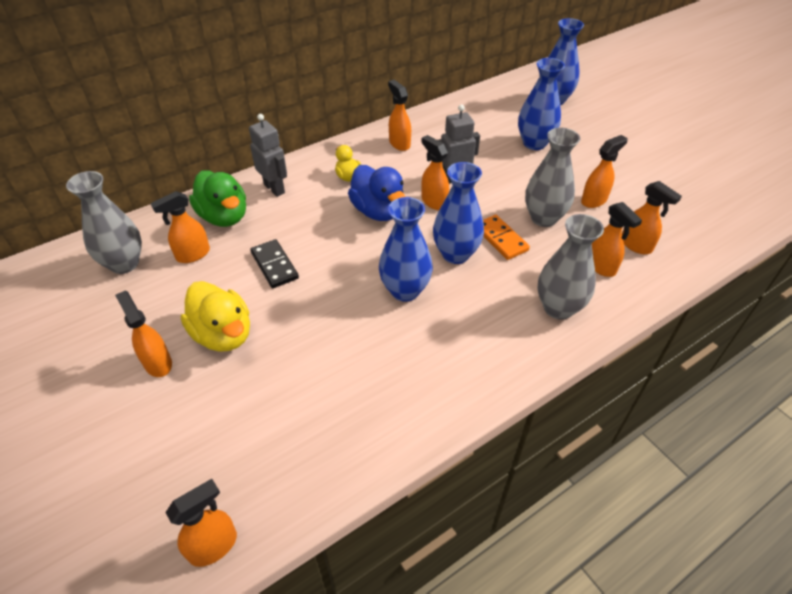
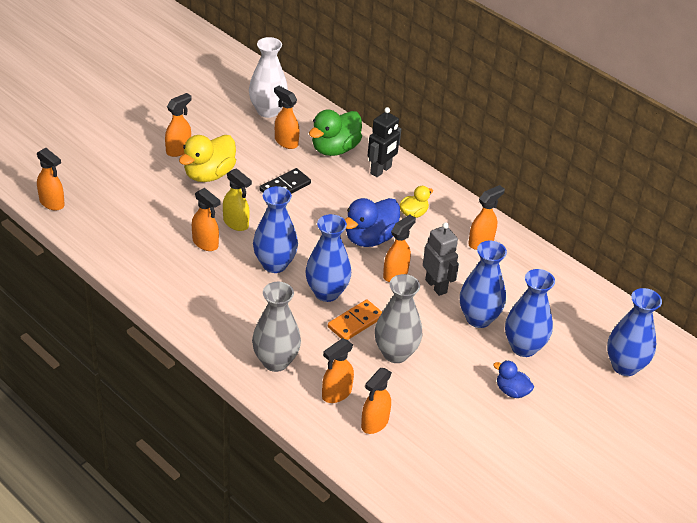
camera: 75 degrees right, 5 degrees down
grey vase [66,171,142,274] -> white vase [249,37,288,118]
grey robot [249,114,287,197] -> black robot [367,107,401,177]
orange spray bottle [581,135,628,208] -> orange spray bottle moved to [192,188,221,251]
none -> yellow spray bottle [223,168,252,231]
none -> blue vase [460,241,507,328]
none -> blue duck [494,360,534,398]

